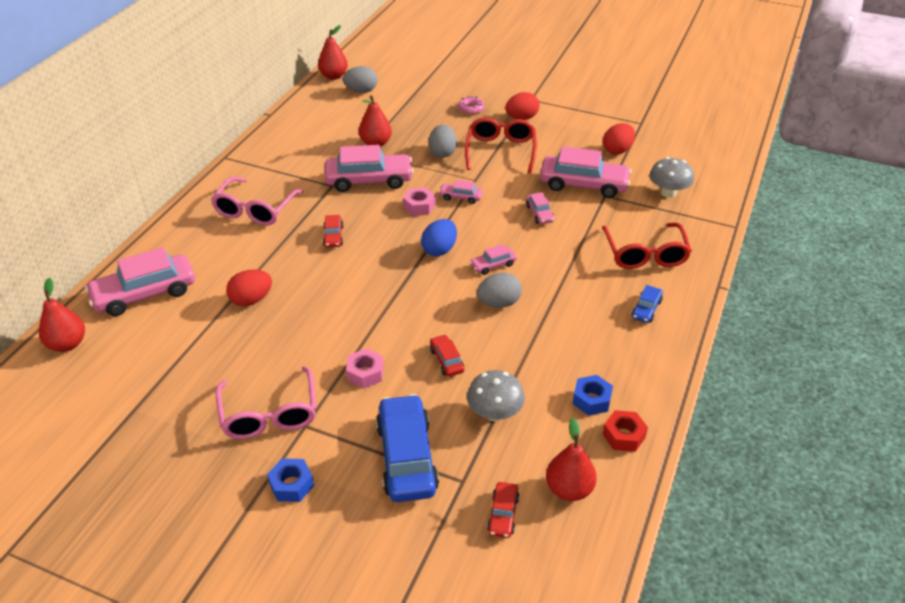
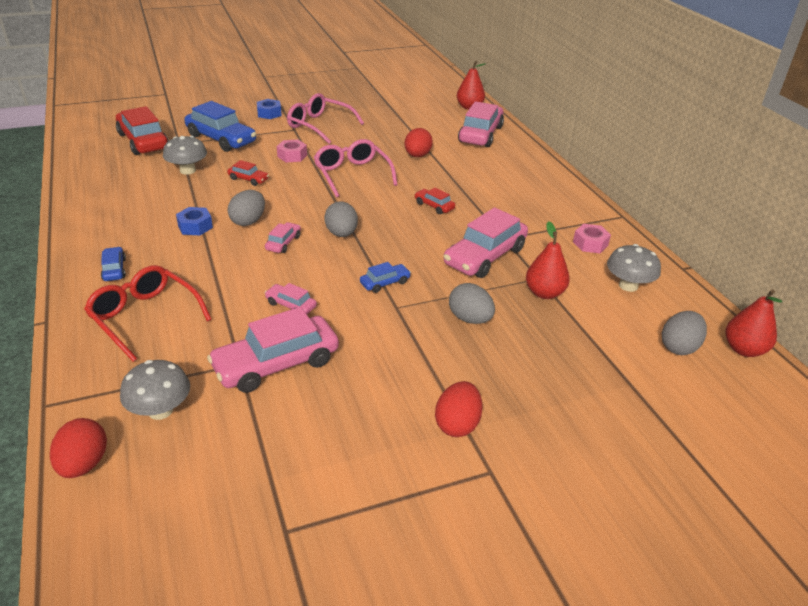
camera: 135 degrees right, 5 degrees down
pink glasses [211,177,303,226] -> pink glasses moved to [314,139,398,198]
pink nut [403,187,436,216] -> pink nut moved to [573,224,611,253]
blue egg [421,219,457,256] -> grey egg [324,201,358,237]
pink car [439,180,483,204] -> blue car [360,262,411,293]
pink donut [458,96,485,115] -> none
red glasses [465,117,537,173] -> none
red car [487,482,520,538] -> red car [116,106,169,155], size x2.10
red pear [546,418,597,501] -> none
blue nut [573,375,613,416] -> blue nut moved to [176,207,213,236]
red egg [603,123,635,155] -> red egg moved to [50,418,107,478]
red nut [603,410,648,452] -> none
none -> grey mushroom [607,244,661,292]

